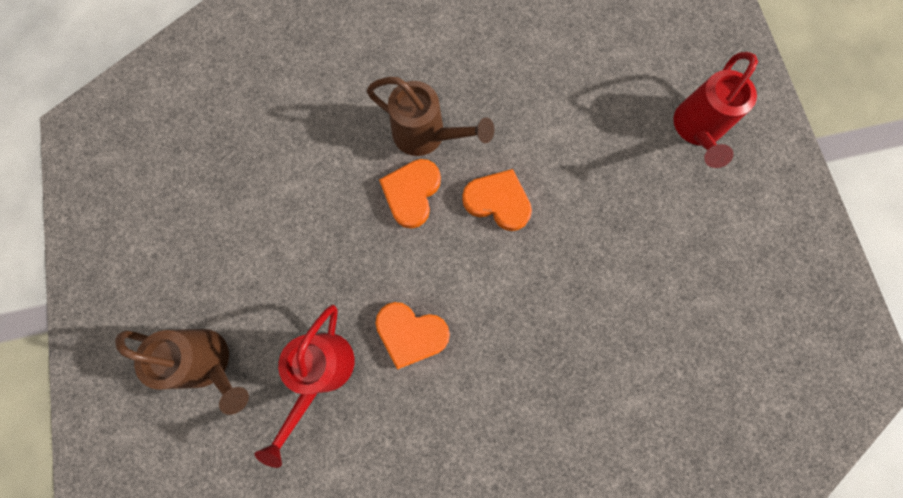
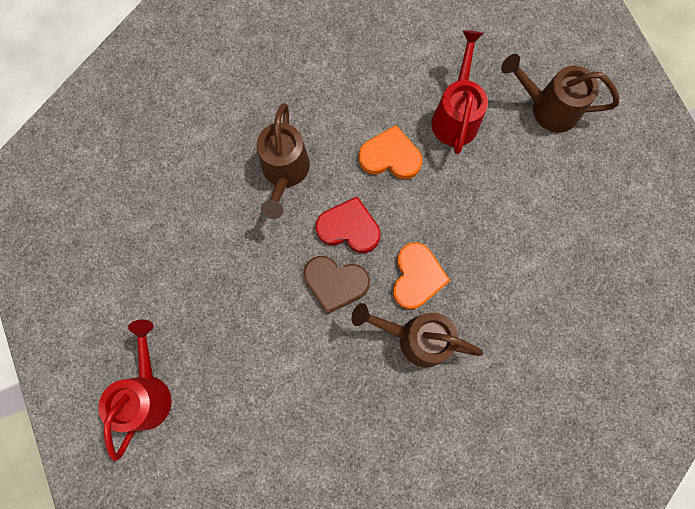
camera: 170 degrees right, 0 degrees up
orange heart [462,169,532,231] -> brown heart [304,256,370,314]
none -> brown watering can [257,103,310,219]
none -> red heart [315,196,380,253]

